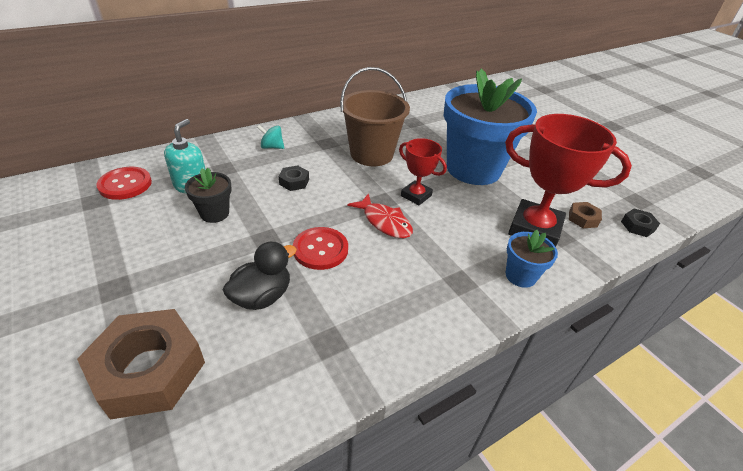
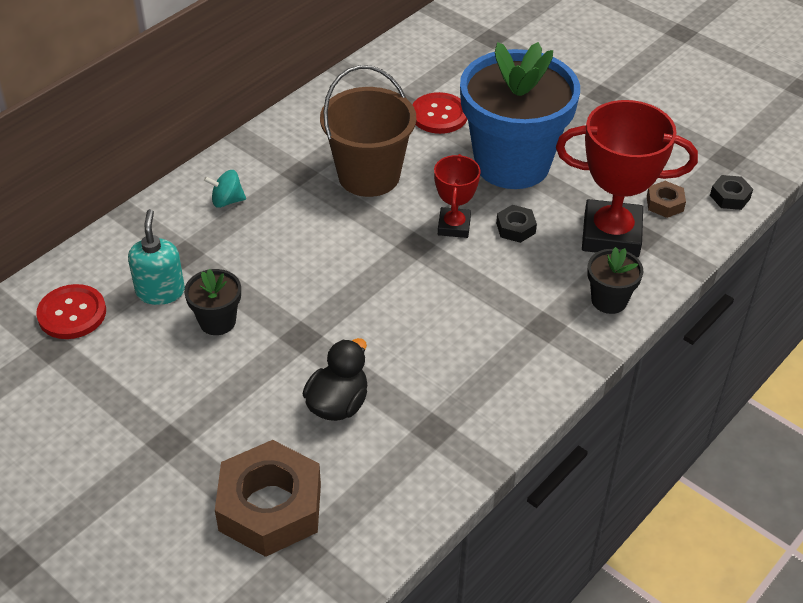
camera: 15 degrees left, 5 degrees up
black nut [278,166,309,191] -> black nut moved to [496,205,537,243]
red button [293,227,348,270] -> red button moved to [412,92,467,134]
red fish [347,193,413,238] -> none
red trophy [399,138,447,205] -> red trophy turned 75 degrees clockwise [434,154,480,238]
blue flower pot [506,230,558,288] -> black flower pot [587,247,643,314]

